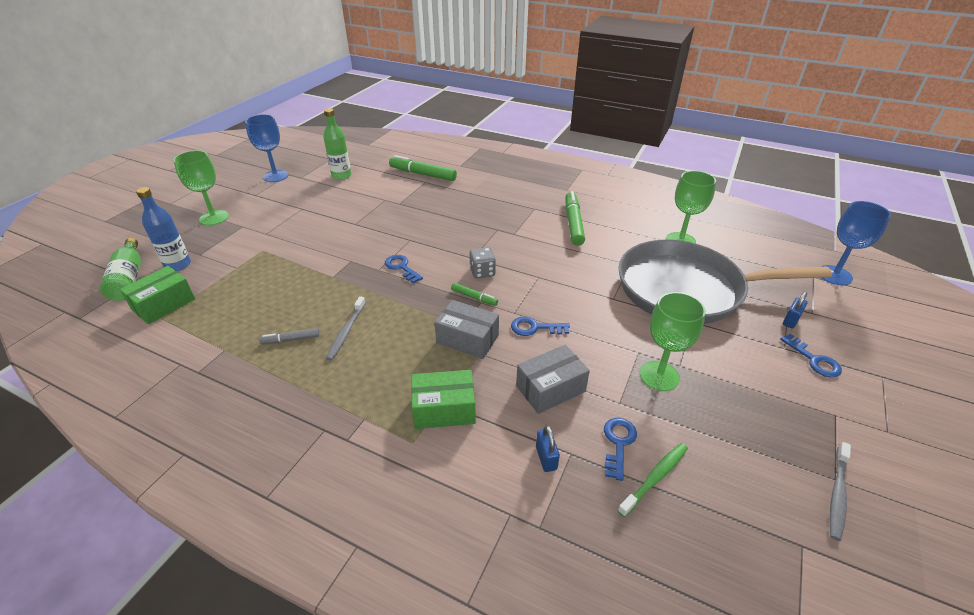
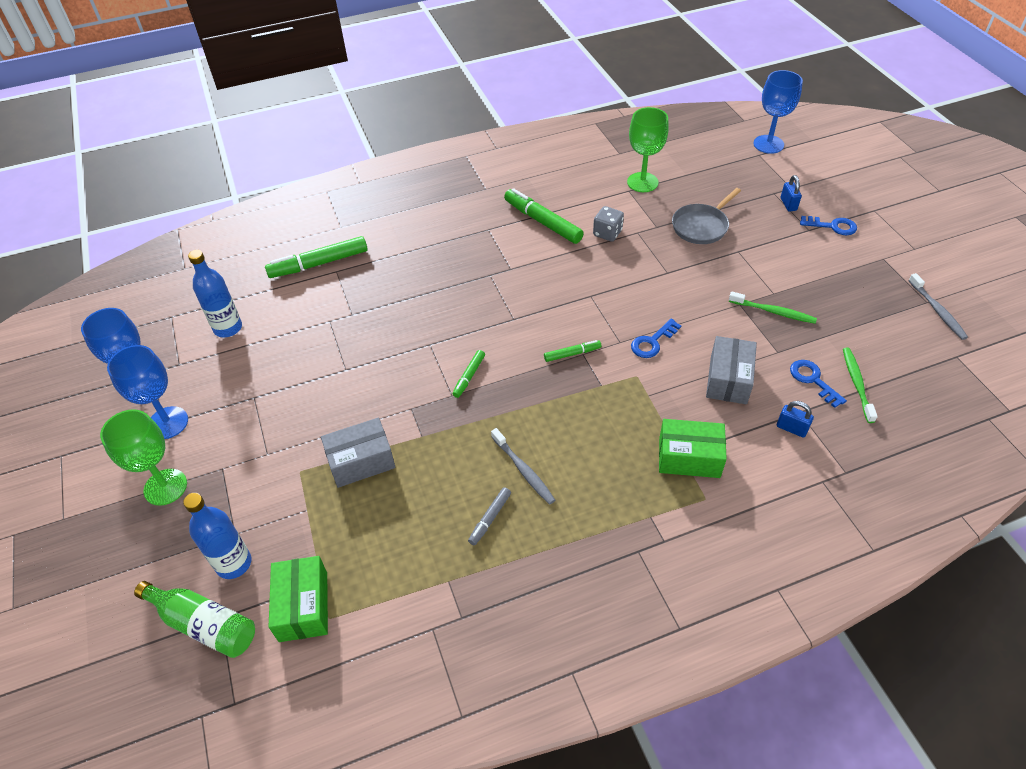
camera: 45 degrees left, 10 degrees up
green bottle [323,108,351,180] -> blue bottle [188,250,242,337]
blue key [385,255,423,283] -> green marker [453,350,485,398]
green box [411,370,476,429] -> green box turned 60 degrees clockwise [659,419,727,478]
grey box [434,300,499,359] -> grey box moved to [321,417,395,488]
grey dice [469,247,496,279] -> grey dice moved to [593,206,624,241]
grey pan [619,240,832,324] -> grey pan [672,188,741,244], size x0.45
green goblet [640,292,706,391] -> green toothbrush [729,291,817,324]
none -> blue goblet [107,345,188,439]

